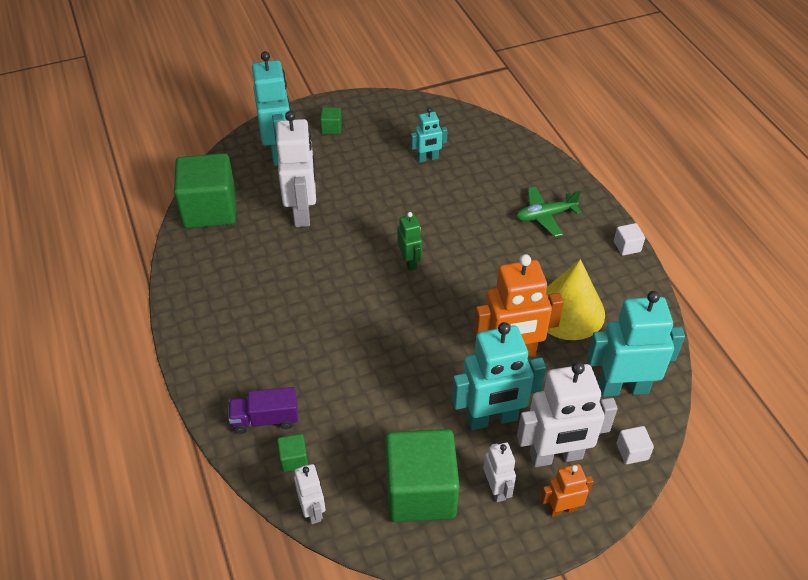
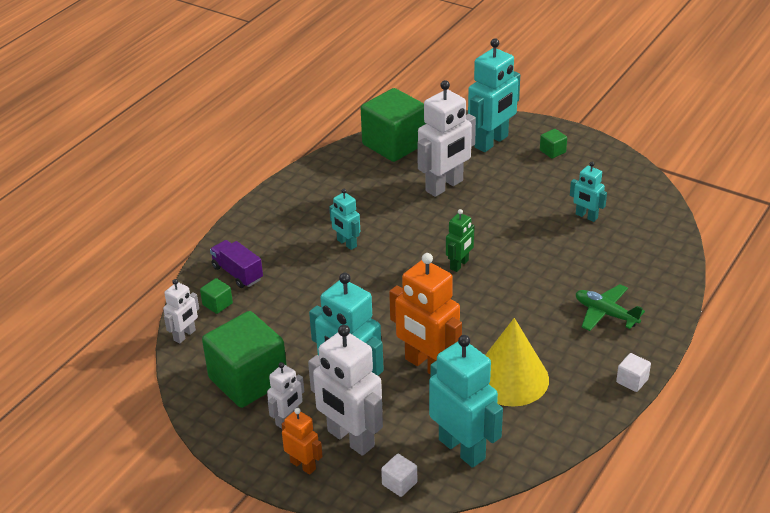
camera: 55 degrees right, 10 degrees down
none -> turquoise robot [329,189,360,250]

